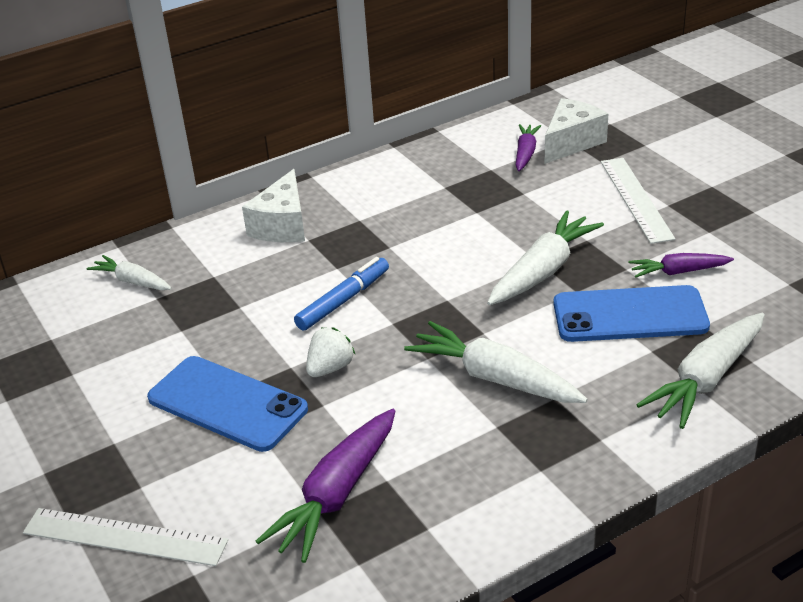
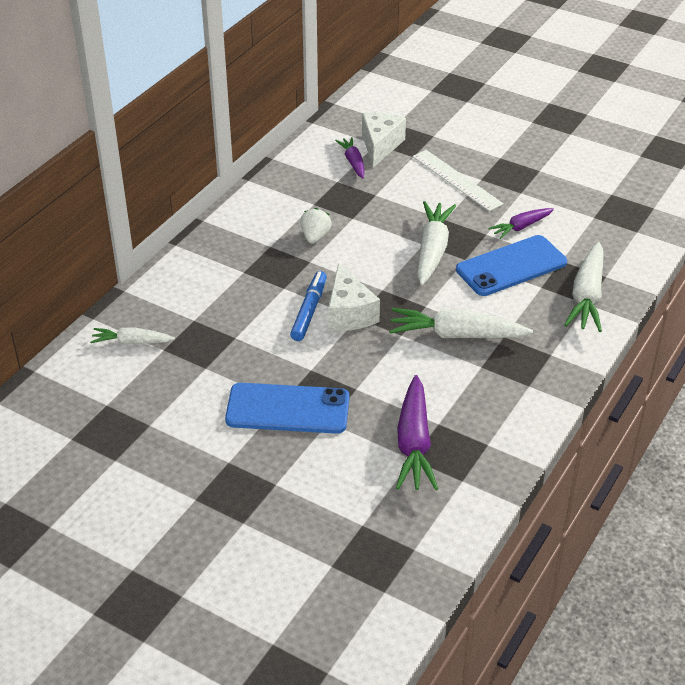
camera: 30 degrees left, 5 degrees up
white ruler [23,508,228,566] -> none
white cheese [242,169,305,242] -> white cheese moved to [328,263,380,331]
white strawberry [306,327,355,377] -> white strawberry moved to [300,208,332,244]

